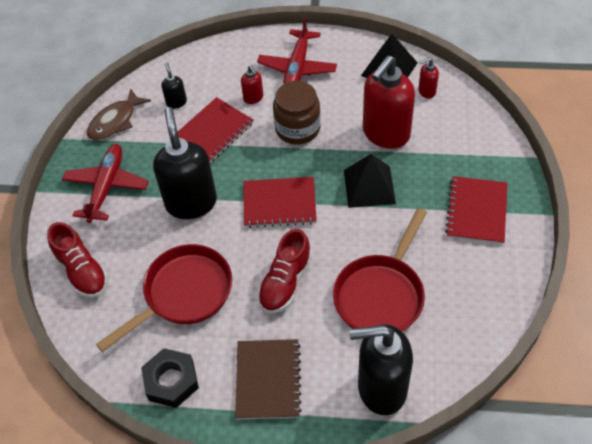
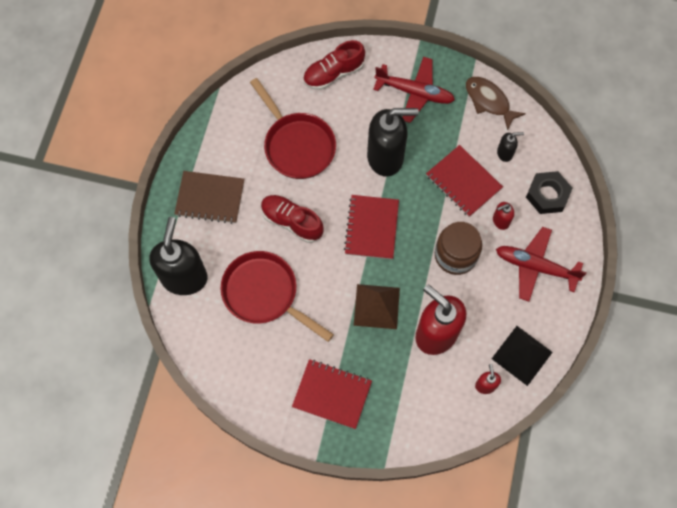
camera: 95 degrees right, 15 degrees up
black nut [141,348,199,408] -> black nut moved to [526,171,572,214]
black pyramid [344,154,396,208] -> brown pyramid [354,284,400,329]

